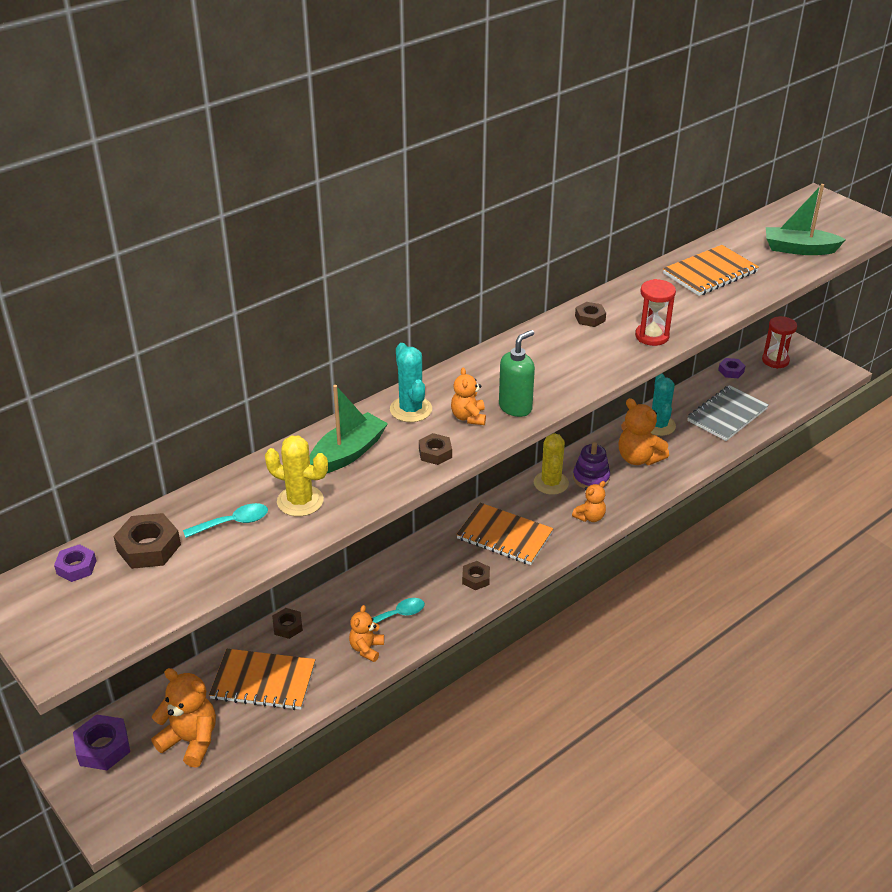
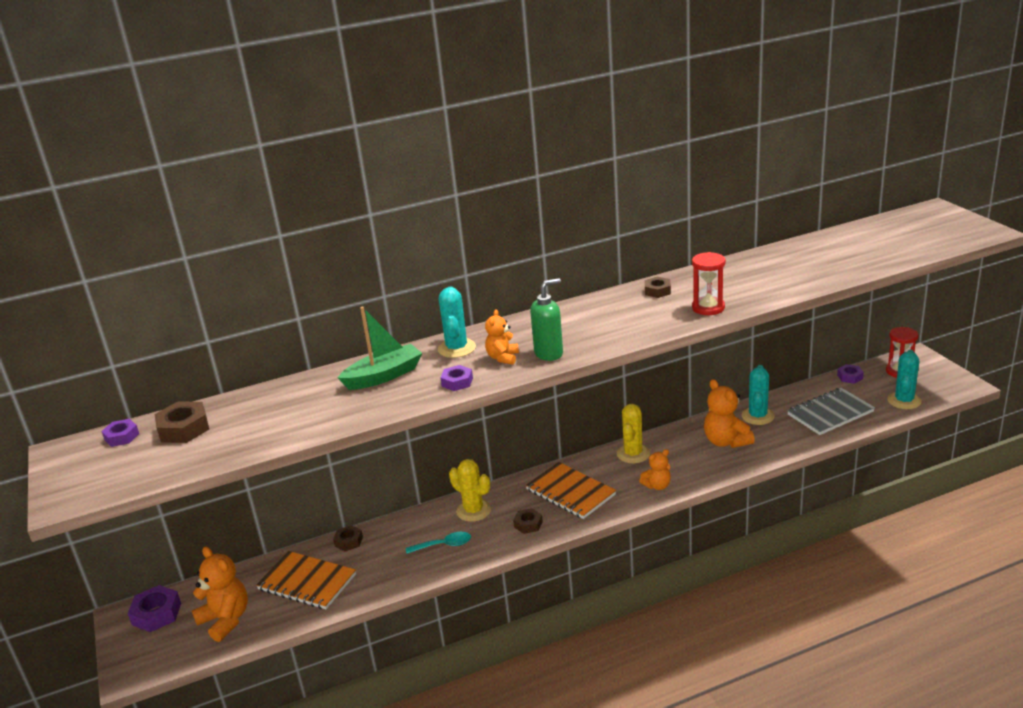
camera: 20 degrees right, 10 degrees down
turquoise spoon [183,503,268,538] -> none
yellow cactus [265,436,328,516] -> yellow cactus moved to [449,459,491,522]
orange teddy bear [349,605,384,662] -> none
brown nut [419,433,452,465] -> purple nut [440,365,473,391]
purple stacking toy [573,442,610,489] -> none
orange notebook [663,245,759,296] -> none
green boat [766,184,846,255] -> none
none -> turquoise cactus [887,350,922,409]

